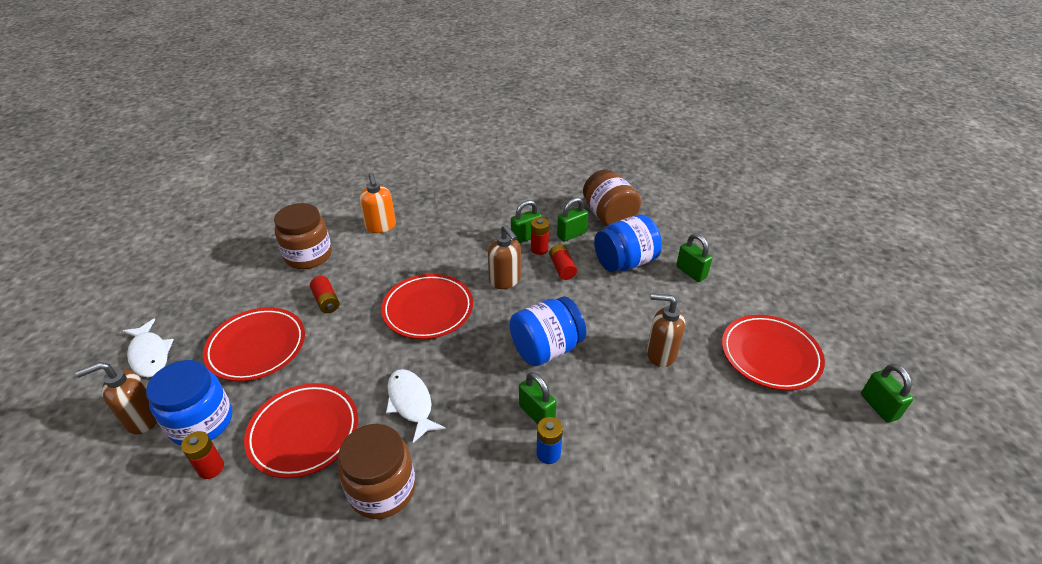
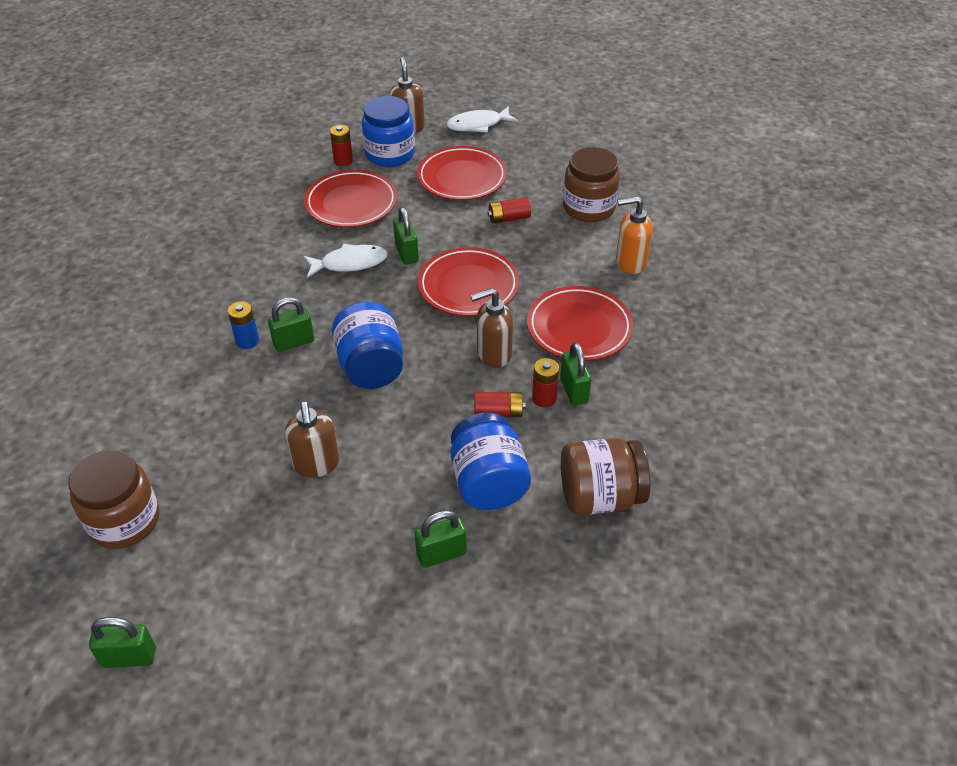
camera: 105 degrees right, 5 degrees up
brown jar [338,424,415,519] -> brown jar moved to [68,450,160,549]
green padlock [557,197,588,242] -> green padlock moved to [393,207,419,265]
brown soap dispenser [647,293,685,367] -> brown soap dispenser turned 135 degrees clockwise [285,401,339,478]
red plate [722,315,825,391] -> red plate moved to [527,286,633,361]

